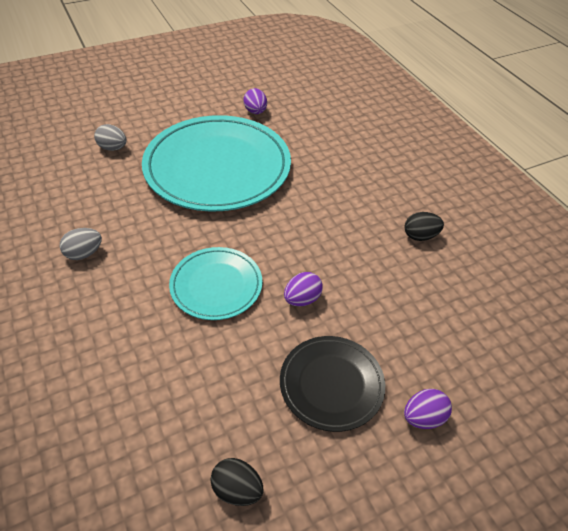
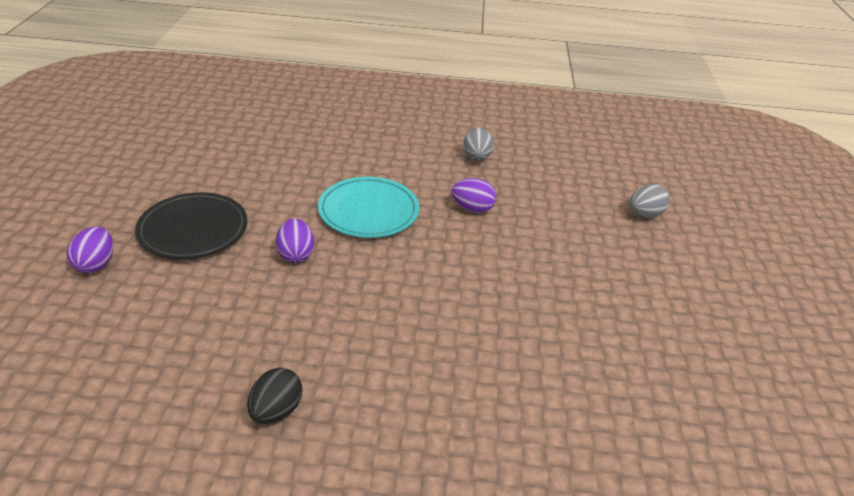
camera: 120 degrees right, 10 degrees down
turquoise plate [142,115,291,211] -> none
black egg [211,458,263,506] -> none
purple egg [243,88,267,114] -> purple egg moved to [451,178,496,213]

